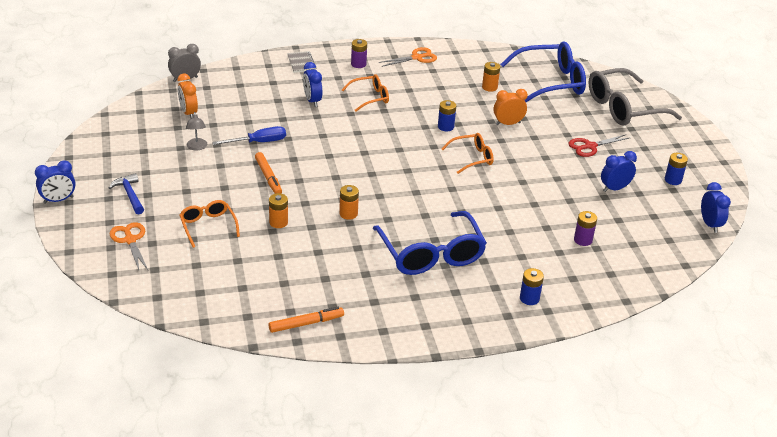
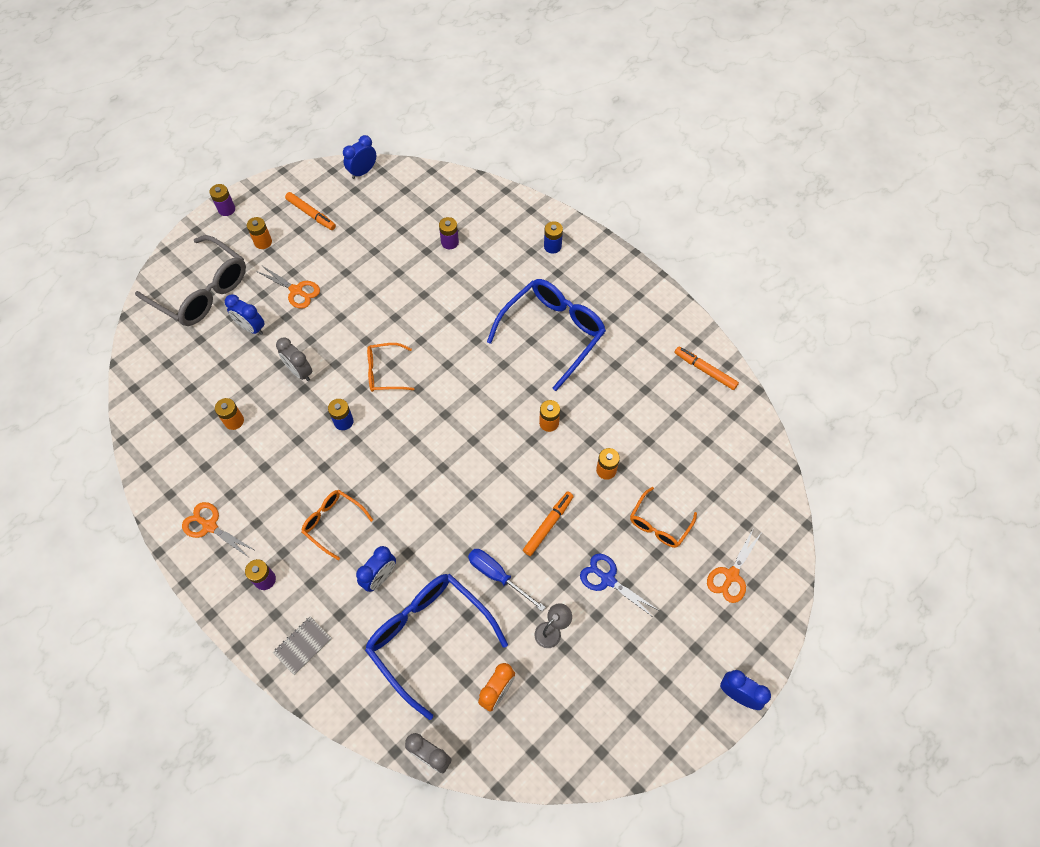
camera: 120 degrees left, 25 degrees up
blue hammer [109,173,144,215] -> none
orange glasses [442,133,494,174] -> orange glasses turned 45 degrees counterclockwise [367,343,414,392]
orange clock [493,89,528,125] -> grey clock [276,337,312,381]
blue glasses [501,41,586,102] -> blue glasses moved to [365,574,508,720]
red scissors [568,134,629,157] -> orange scissors [256,265,320,309]
blue clock [601,151,637,192] -> blue clock moved to [225,294,265,335]
blue battery [665,153,688,185] -> orange marker [285,192,336,230]
none -> purple battery [209,184,235,216]
none -> orange battery [247,217,272,249]
none -> blue scissors [580,554,660,618]

